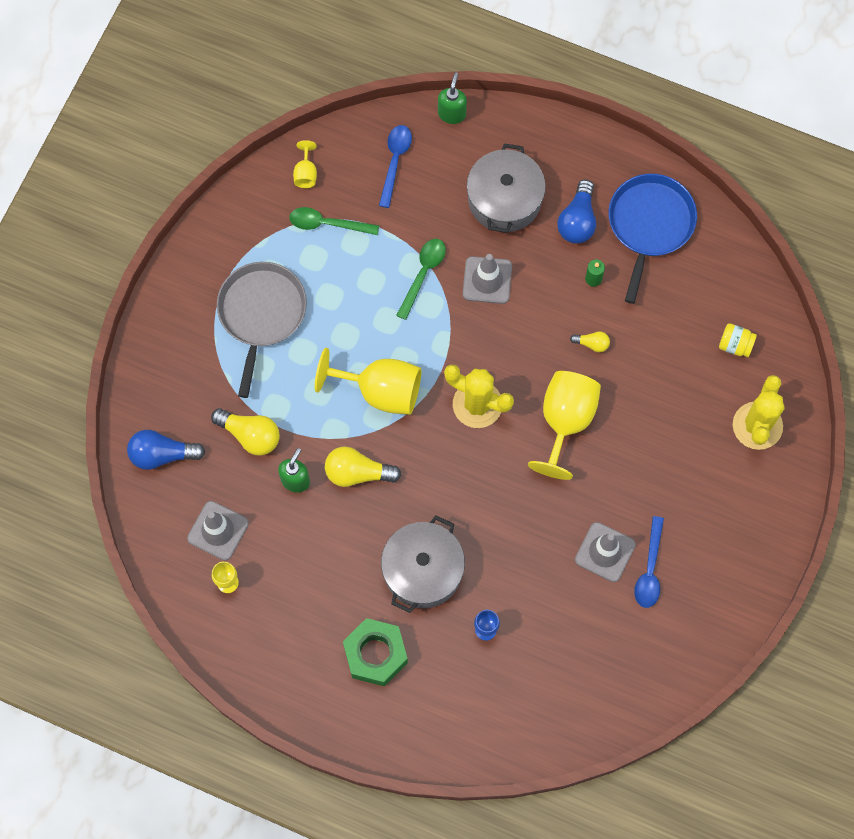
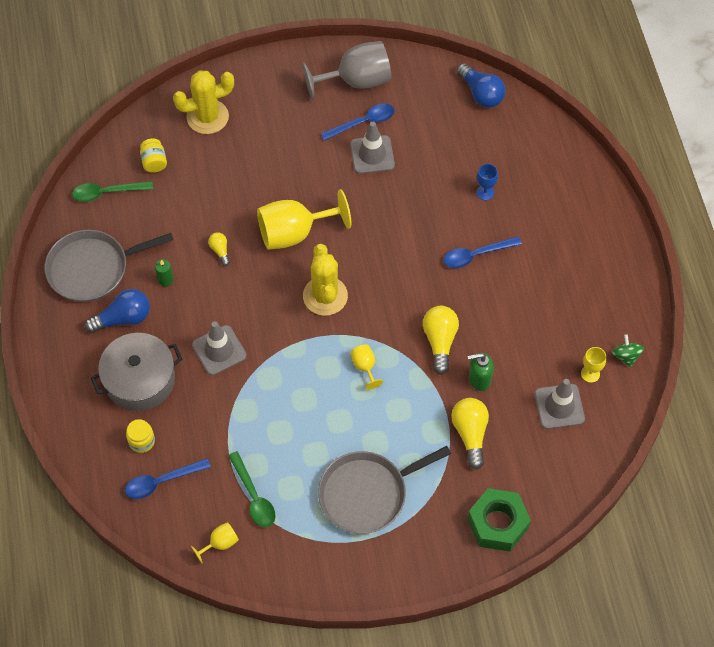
camera: 125 degrees left, 10 degrees down
blue light bulb [127,430,205,470] -> blue light bulb moved to [456,63,506,108]
yellow goblet [315,348,421,415] -> yellow goblet [350,344,383,390], size x0.46
yellow light bulb [325,446,401,487] -> yellow light bulb turned 150 degrees counterclockwise [423,306,459,375]
green nut [343,618,408,686] -> green nut moved to [468,488,531,552]
grey pot [381,515,465,613] -> blue spoon [444,236,522,268]
green spoon [396,239,446,320] -> green spoon moved to [72,181,153,202]
green soap dispenser [438,73,467,124] -> none
blue pan [608,174,697,304] -> grey pan [44,230,173,302]
none -> yellow jar [126,419,155,453]
none -> grey goblet [302,41,392,100]
none -> green spinning top [612,334,644,368]

